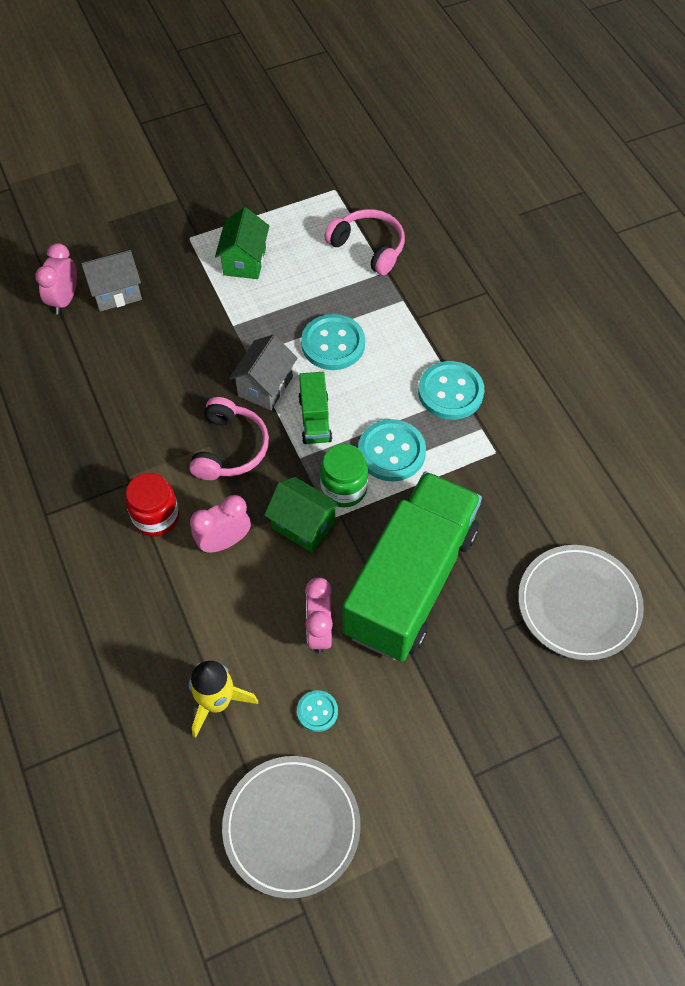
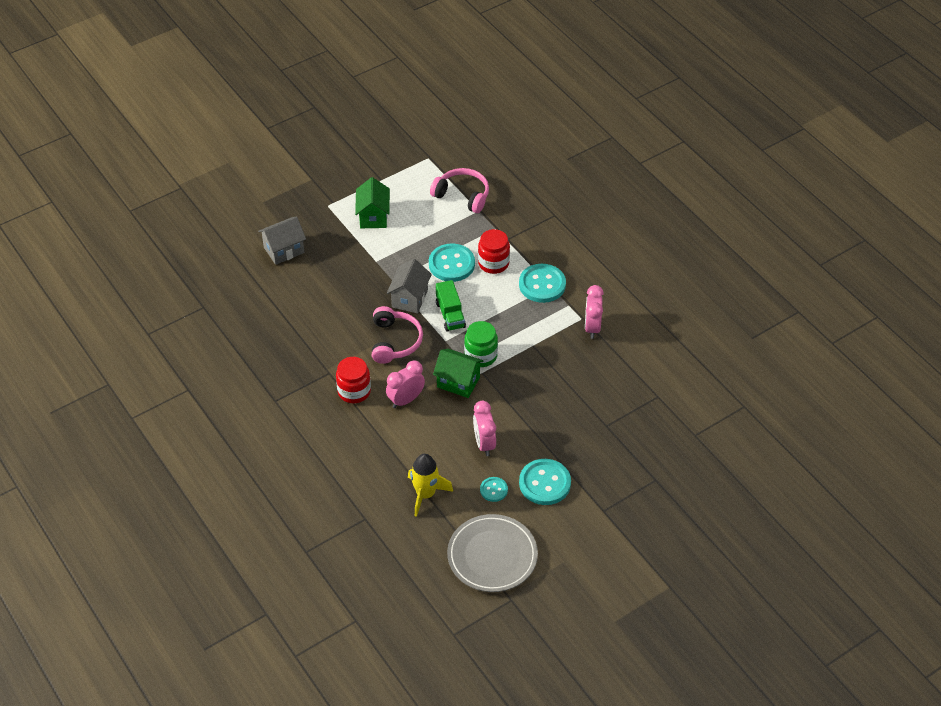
camera: 10 degrees left, 10 degrees down
pink clock [35,243,77,314] -> pink clock moved to [585,285,604,339]
green truck [343,472,482,661] -> none
turquoise button [358,419,426,482] -> turquoise button moved to [519,459,571,505]
grey plate [518,545,644,661] -> none
none -> red jar [478,229,510,274]

